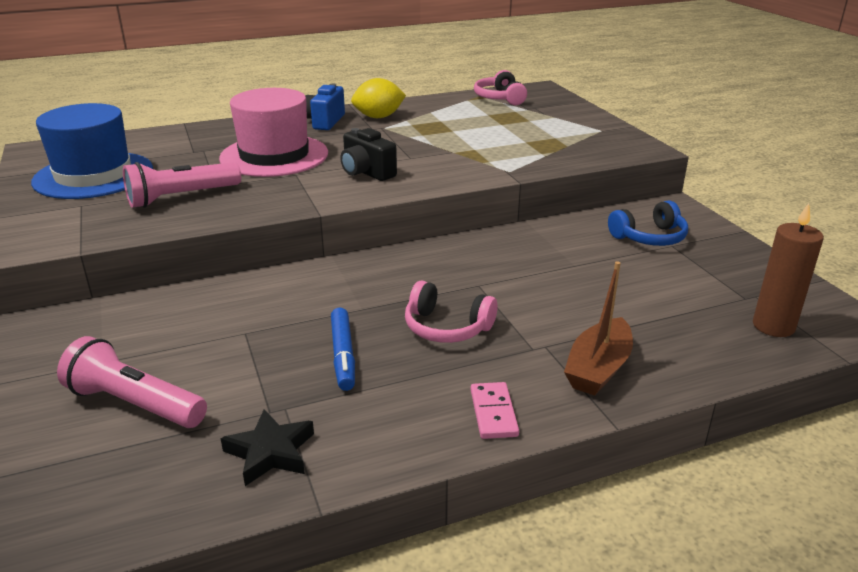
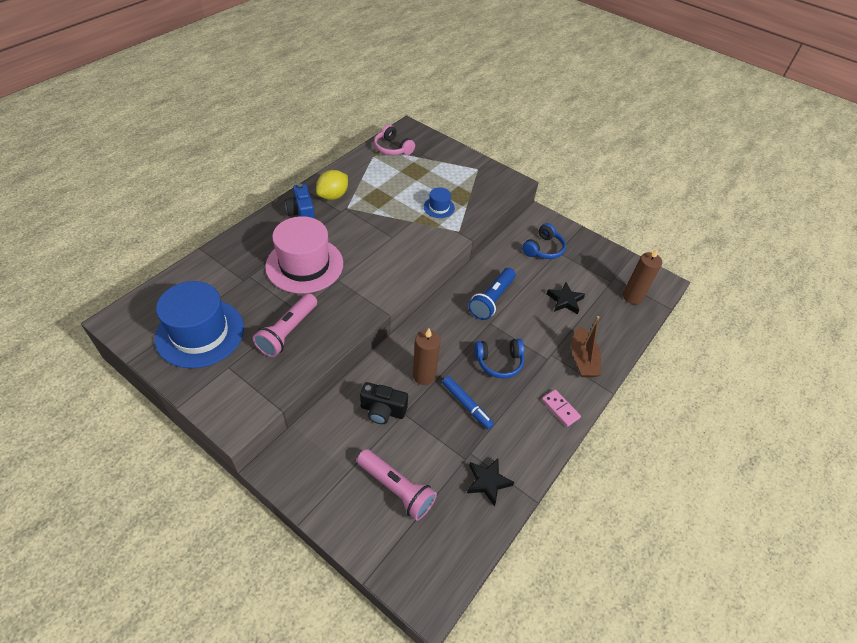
camera: 35 degrees left, 20 degrees up
pink flashlight [57,336,207,428] -> pink flashlight turned 135 degrees counterclockwise [357,449,437,520]
black camera [340,128,397,181] -> black camera moved to [360,382,408,424]
pink headphones [405,281,497,343] -> blue headphones [474,339,524,378]
none -> brown candle [413,328,440,385]
none -> blue hat [424,188,455,218]
none -> blue flashlight [468,268,516,320]
none -> black star [547,282,585,314]

